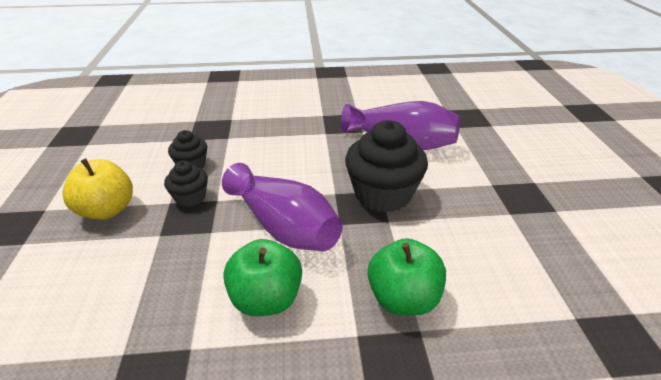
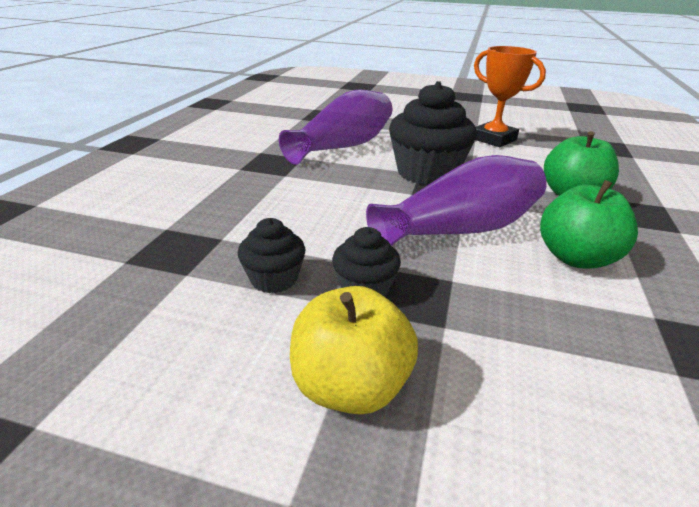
camera: 70 degrees left, 5 degrees down
none -> orange trophy [474,46,546,147]

